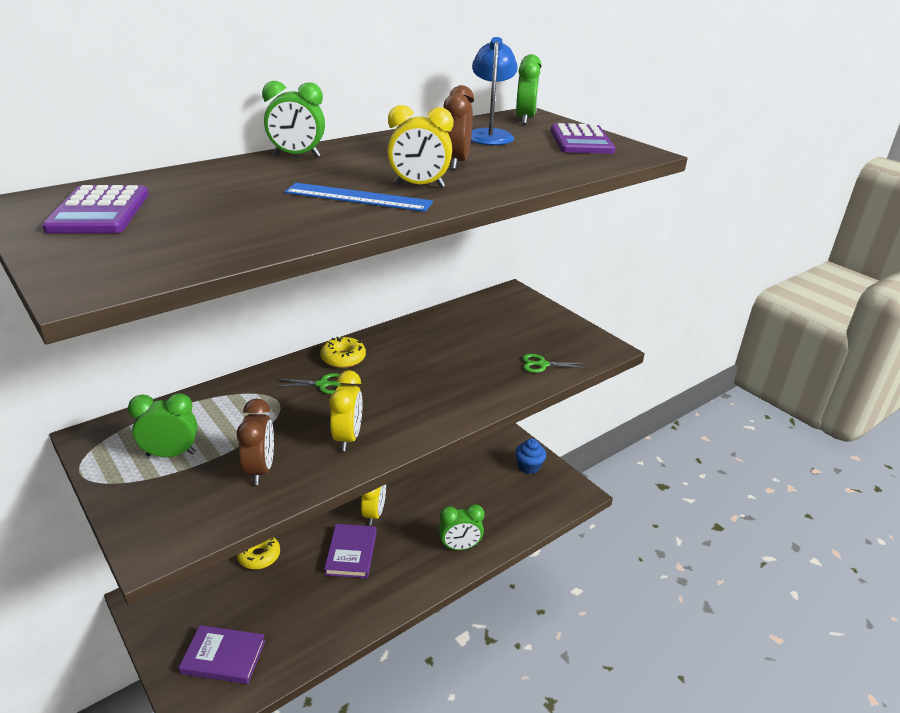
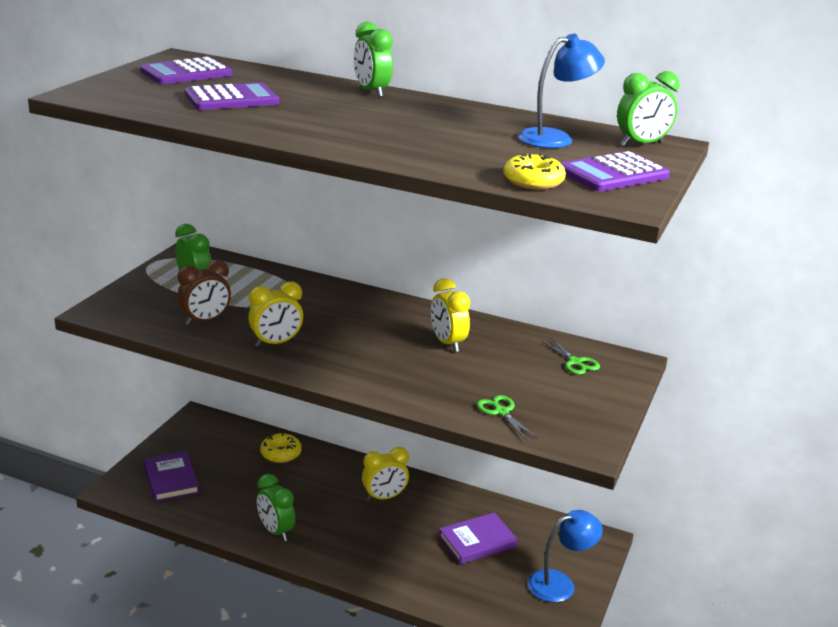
camera: 60 degrees right, 5 degrees down
green scissors [274,373,341,394] -> green scissors moved to [541,337,600,375]
blue ruler [284,183,433,212] -> none
yellow donut [320,337,366,368] -> yellow donut moved to [503,153,566,190]
purple book [324,524,377,578] -> purple book moved to [439,513,518,564]
yellow clock [387,105,453,188] -> yellow clock moved to [431,278,470,352]
green clock [439,504,485,550] -> green clock moved to [256,474,295,541]
brown clock [443,85,474,170] -> none
blue cupcake [515,438,546,474] -> blue lamp [527,510,603,602]
none -> purple calculator [185,82,279,110]

